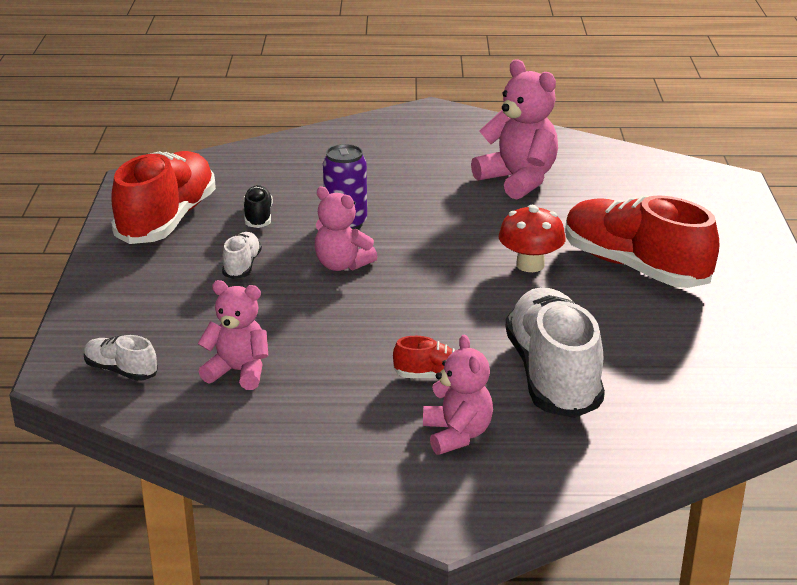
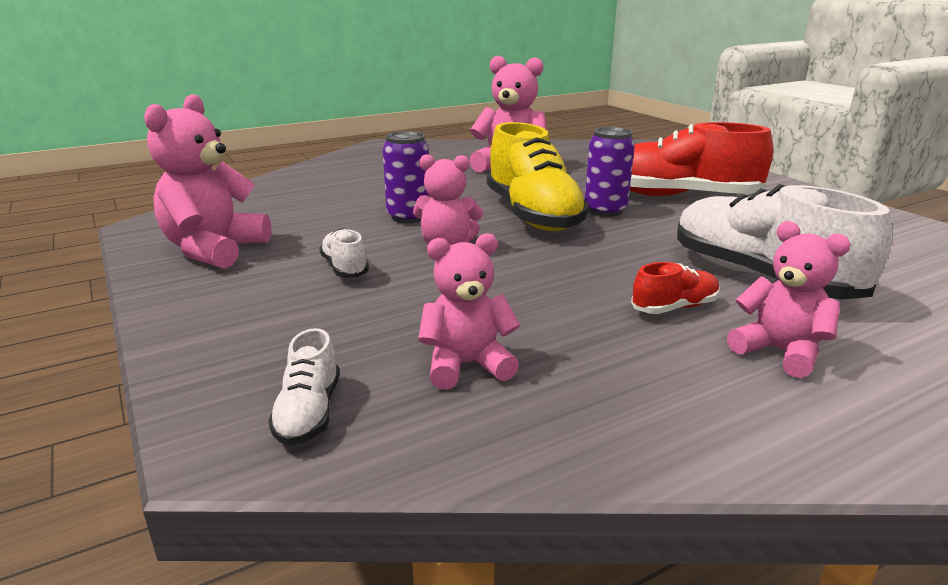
camera: 30 degrees left, 5 degrees down
white shoe [84,335,158,381] -> white shoe turned 90 degrees counterclockwise [268,328,340,445]
red shoe [111,151,216,244] -> pink teddy bear [144,94,271,269]
black shoe [243,185,273,228] -> none
red mushroom [499,205,565,272] -> purple can [585,127,635,217]
none -> yellow shoe [487,122,589,231]

